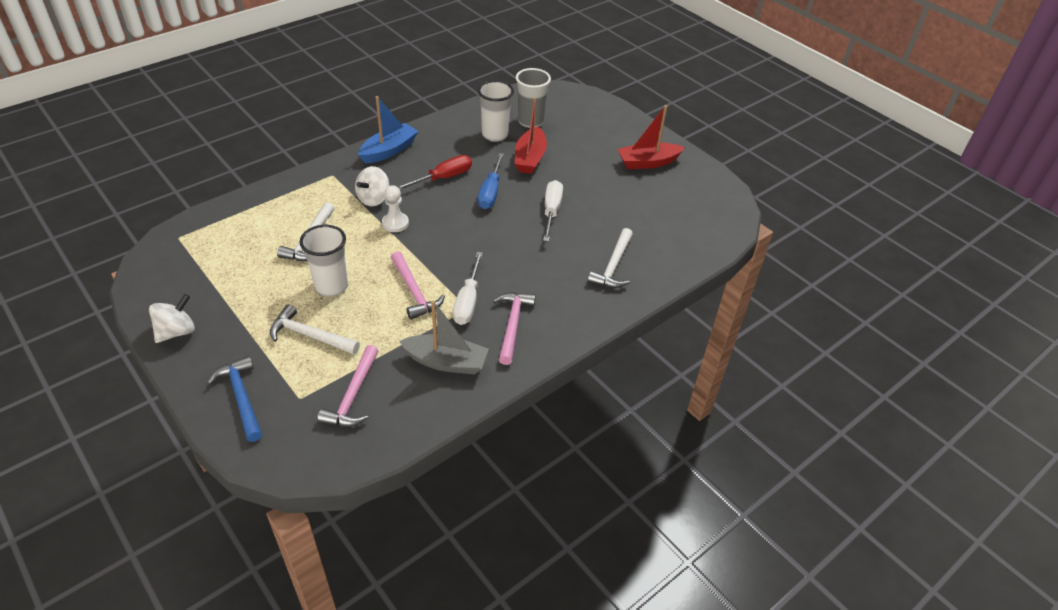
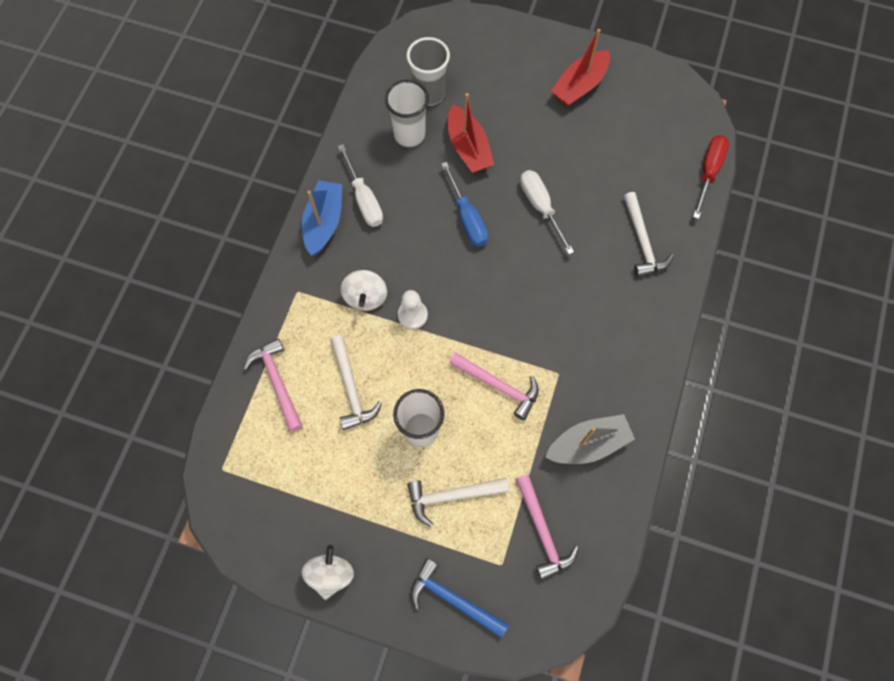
camera: 30 degrees left, 25 degrees up
red screwdriver [397,155,472,190] -> red screwdriver moved to [693,135,729,219]
white screwdriver [453,252,483,325] -> white screwdriver moved to [338,144,383,227]
pink hammer [493,292,536,365] -> pink hammer moved to [244,338,303,432]

